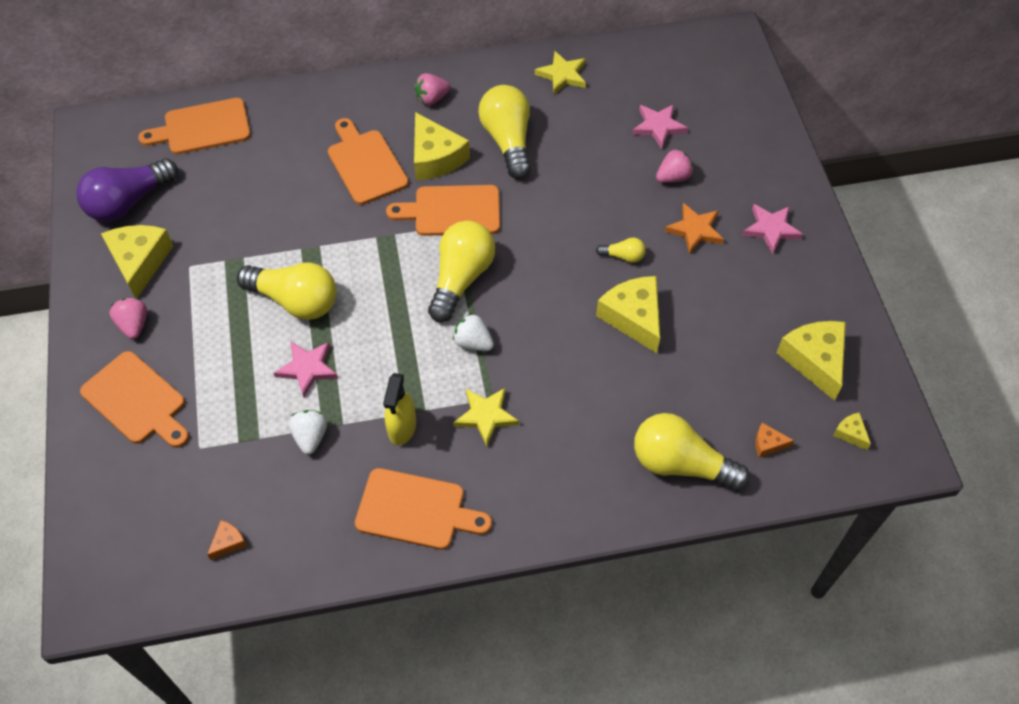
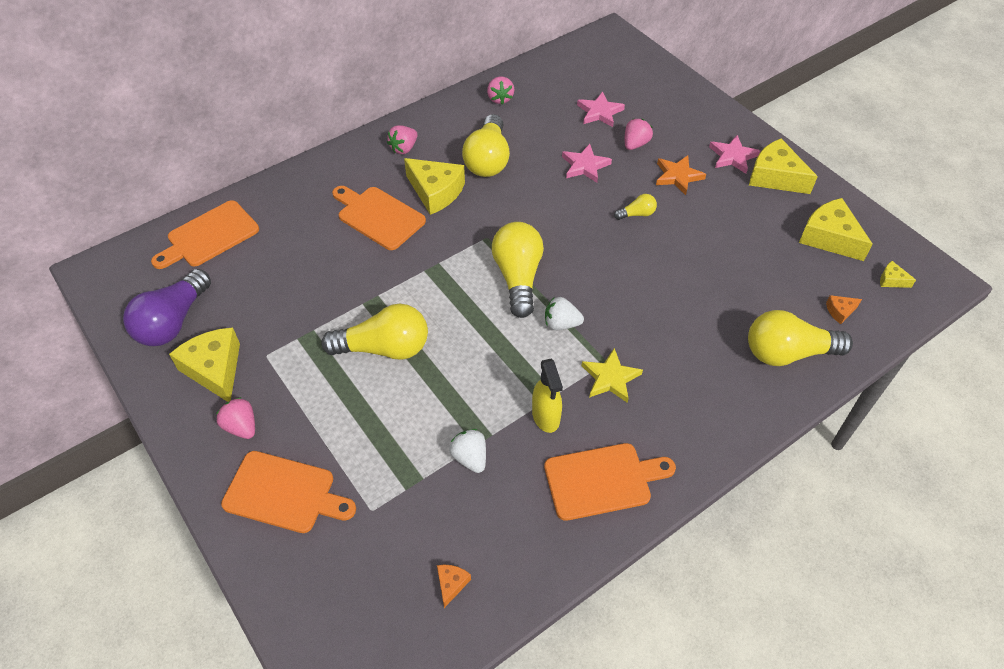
camera: 25 degrees left, 5 degrees down
pink star [274,341,338,397] -> pink star moved to [562,144,612,183]
orange cutting board [386,185,500,236] -> none
yellow light bulb [478,85,531,179] -> yellow light bulb turned 135 degrees counterclockwise [462,114,510,177]
yellow star [535,51,586,94] -> pink strawberry [487,76,515,104]
yellow cheese [596,276,660,353] -> yellow cheese moved to [749,138,818,194]

